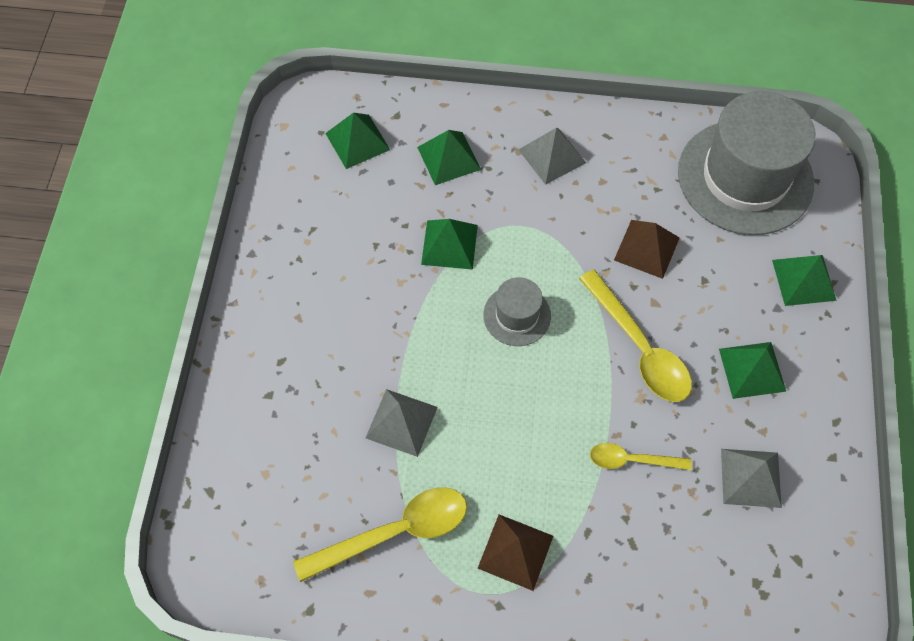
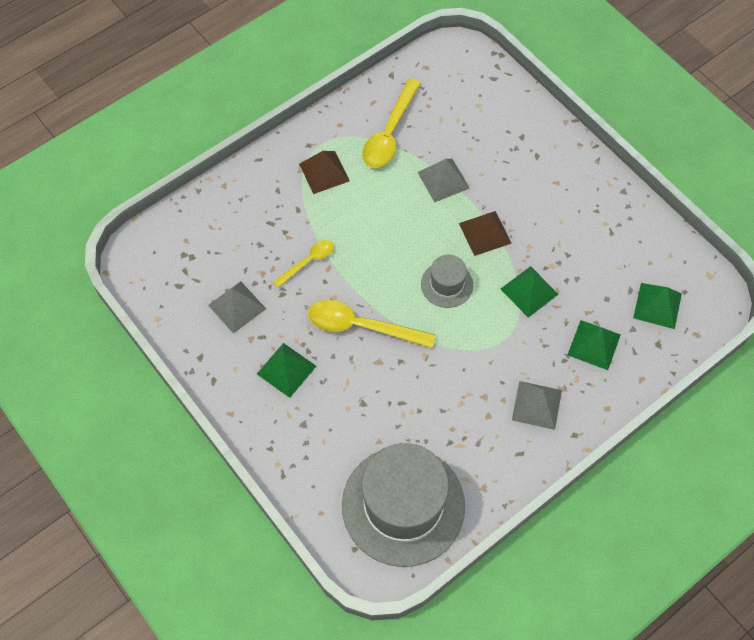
camera: 135 degrees right, 0 degrees up
brown pyramid [614,220,679,279] -> brown pyramid moved to [459,211,512,256]
green pyramid [772,255,837,306] -> none

